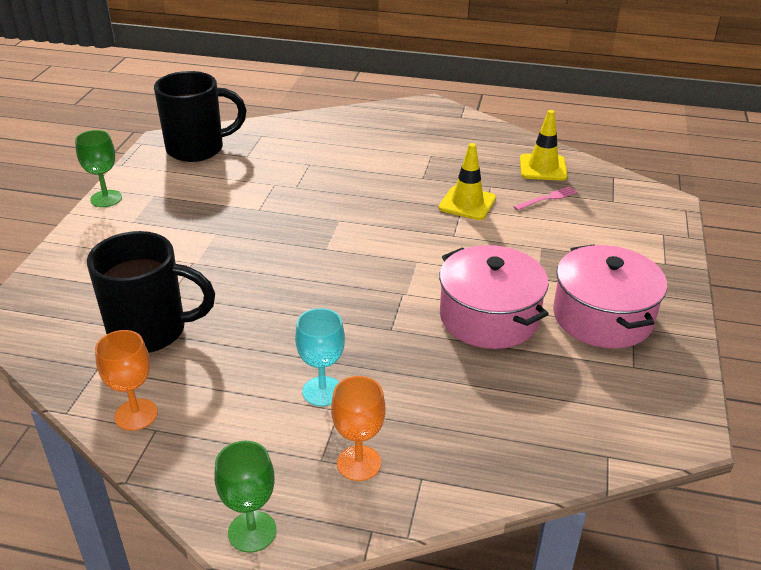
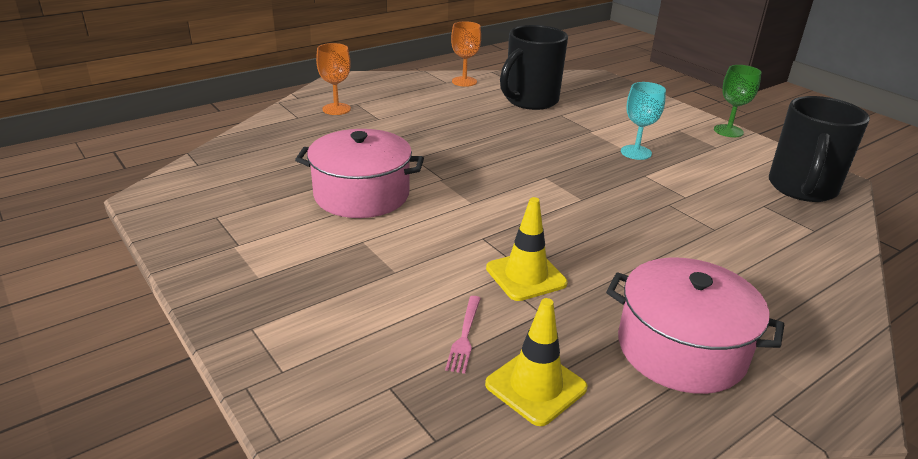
camera: 130 degrees right, 5 degrees down
green goblet [215,441,276,553] -> none
turquoise goblet [295,308,345,406] -> turquoise goblet moved to [621,82,666,160]
pink pot [553,244,667,348] -> pink pot moved to [606,258,784,394]

